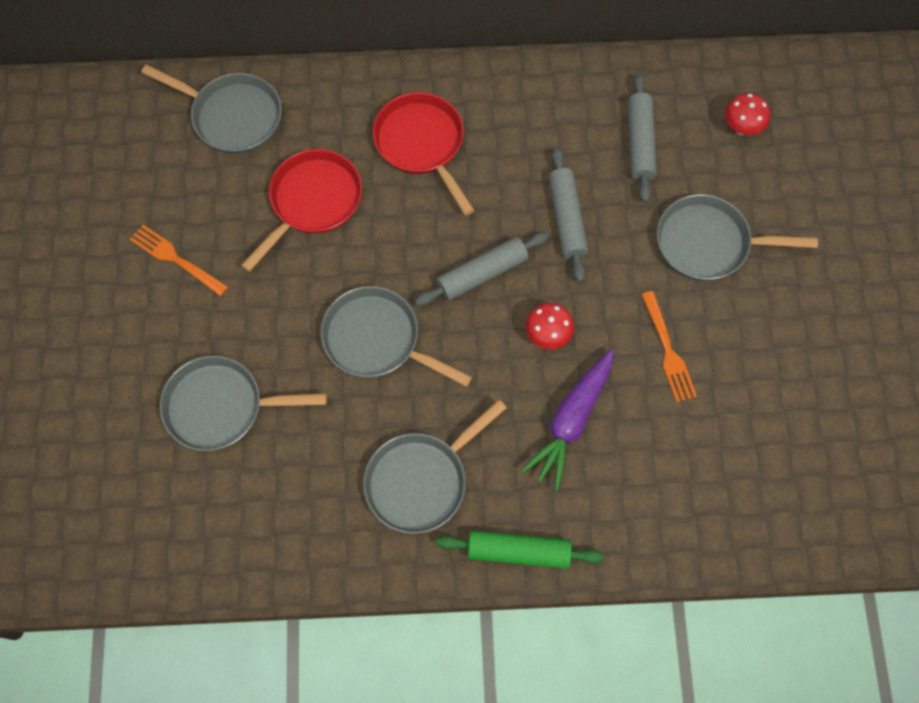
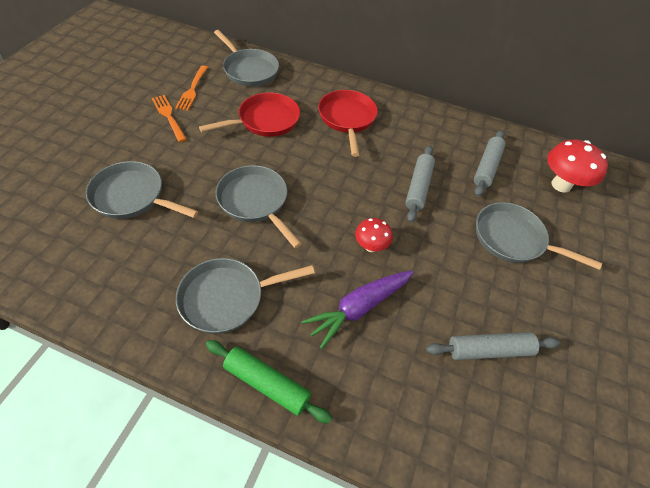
camera: 20 degrees right, 15 degrees down
grey rolling pin [414,232,549,306] -> grey rolling pin moved to [426,332,560,360]
orange fork [641,291,697,402] -> orange fork moved to [175,65,208,111]
red mushroom [725,93,770,135] -> red mushroom [547,139,608,193], size x1.69

